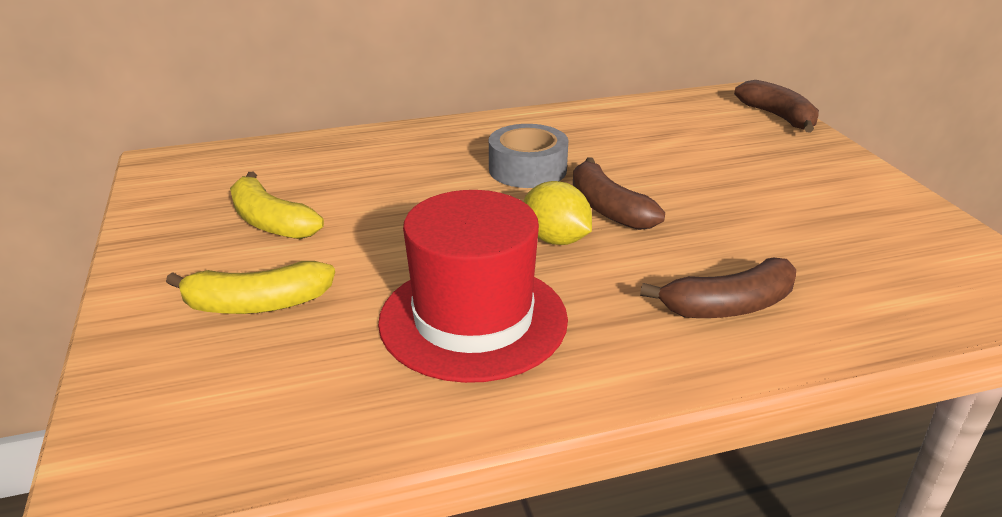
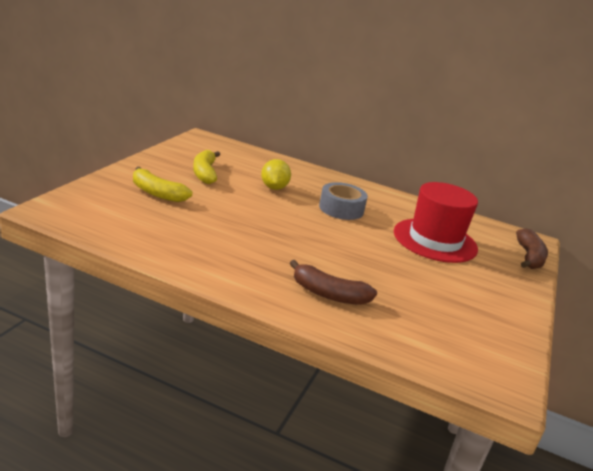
camera: 35 degrees right, 5 degrees down
red hat [378,190,568,383] -> red hat moved to [394,182,478,263]
yellow lemon [524,181,592,245] -> yellow lemon moved to [261,159,291,190]
brown banana [573,157,665,230] -> none

